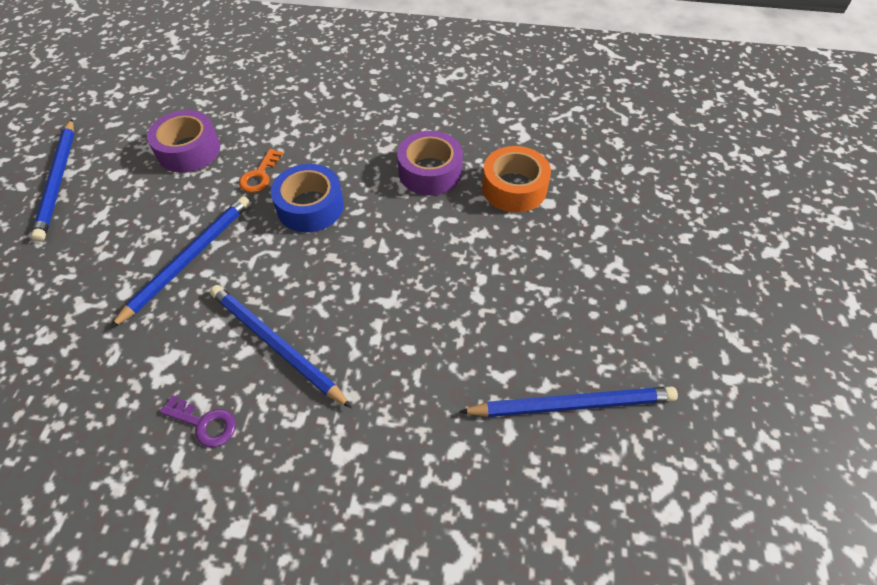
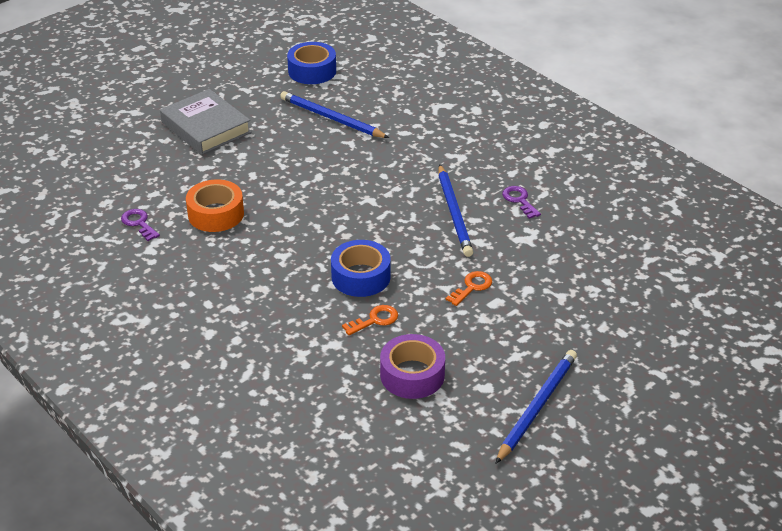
camera: 140 degrees left, 15 degrees down
blue pencil [110,196,250,329] -> orange key [446,271,492,306]
purple tape [397,131,463,195] -> none
none -> purple key [121,209,160,241]
none -> grey book [160,89,251,155]
none -> blue tape [287,42,336,84]

